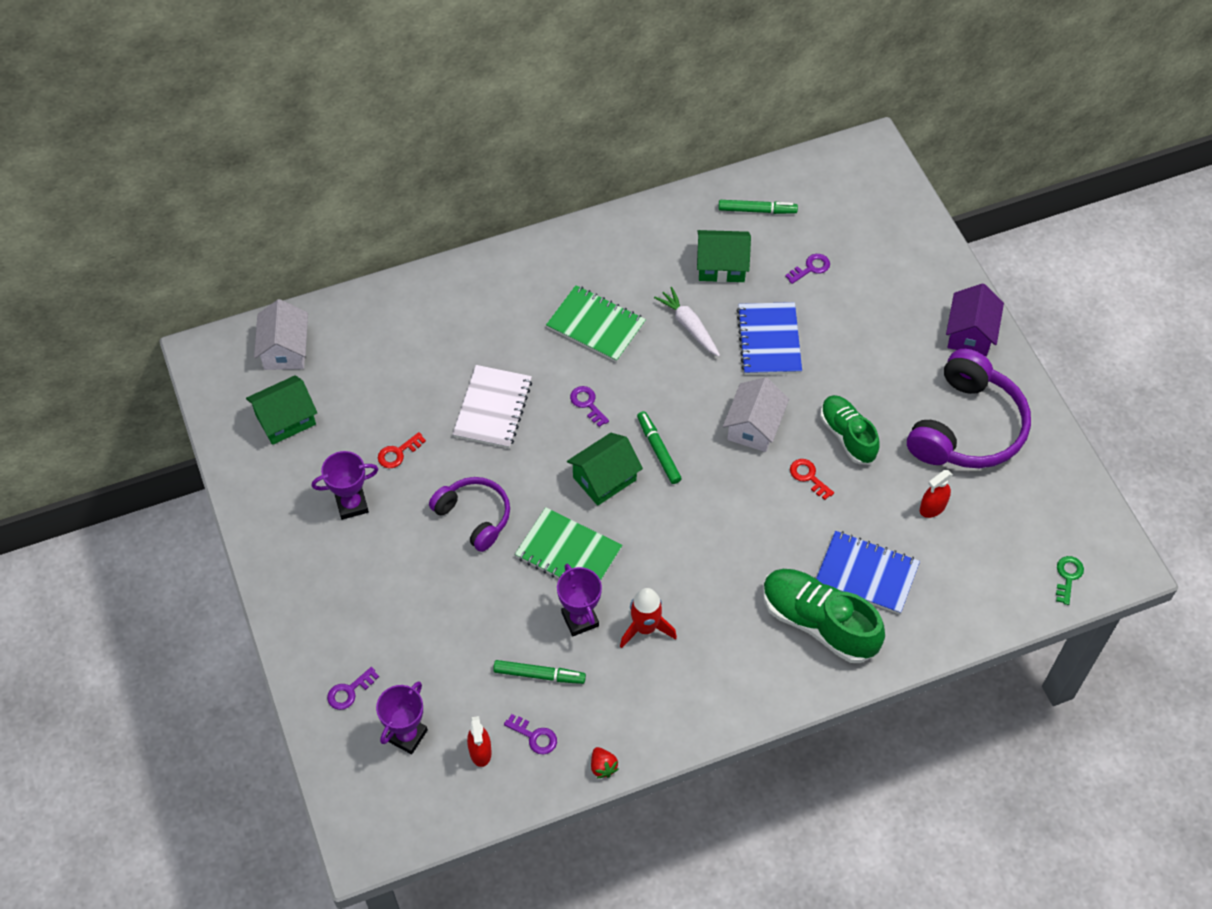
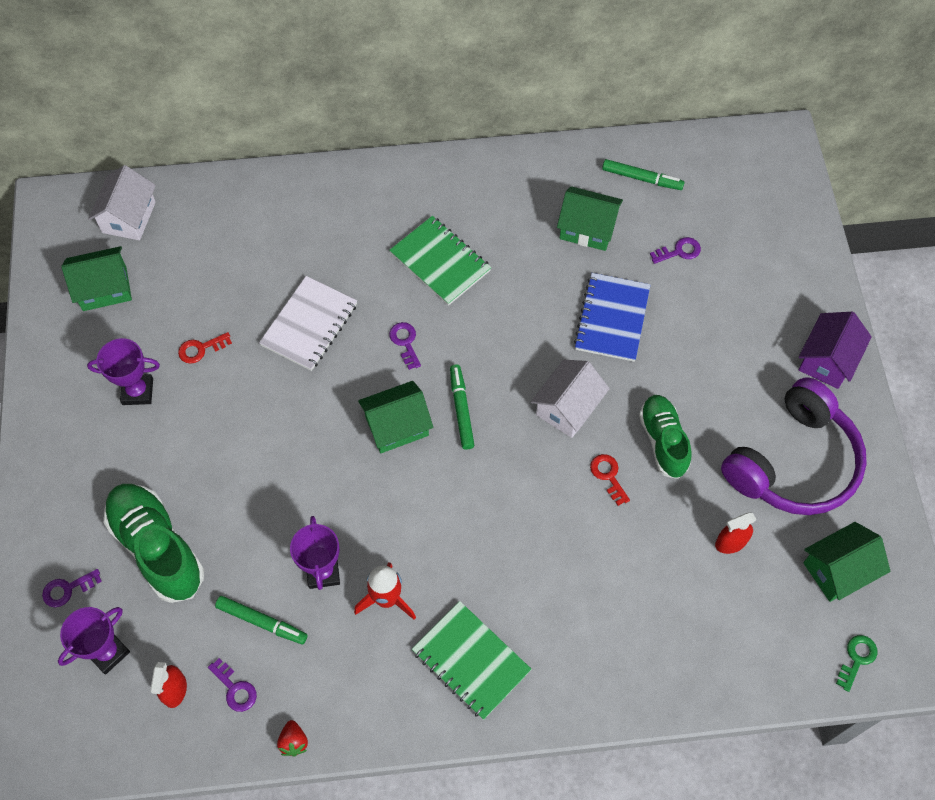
camera: 15 degrees right, 5 degrees up
purple headphones [429,477,510,552] -> none
green notebook [515,507,622,581] -> green notebook moved to [412,601,532,720]
white carrot [654,287,720,357] -> none
green shoe [763,569,885,663] -> green shoe moved to [104,484,204,603]
blue notebook [816,531,920,614] -> none
none -> green house [803,522,890,602]

